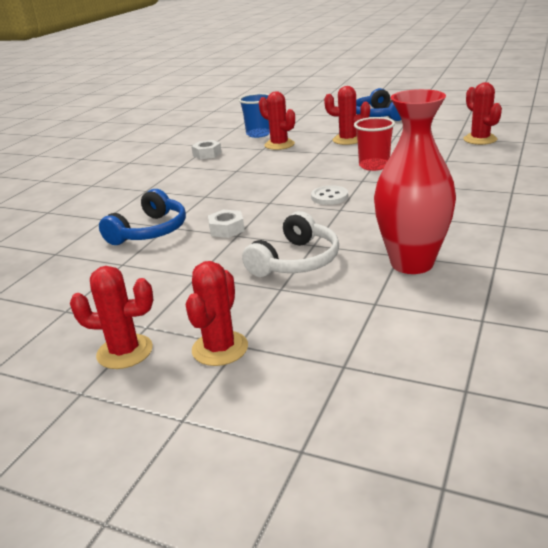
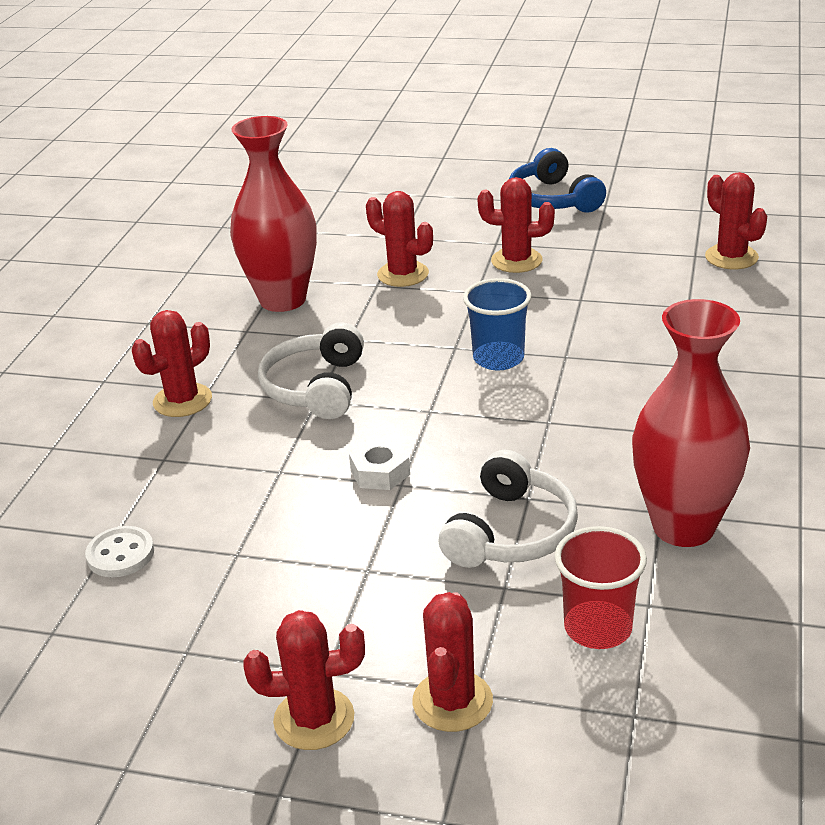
camera: 10 degrees left, 5 degrees up
blue headphones [99,189,186,245] -> none
white nut [191,140,222,159] -> red vase [230,116,317,312]
blue cup [239,93,270,138] -> blue cup moved to [463,278,532,370]
white button [311,185,348,205] -> white button moved to [85,526,154,577]
red cup [354,117,395,171] -> red cup moved to [555,526,647,649]
none -> red cactus [132,310,212,417]
none -> white headphones [258,322,364,419]

